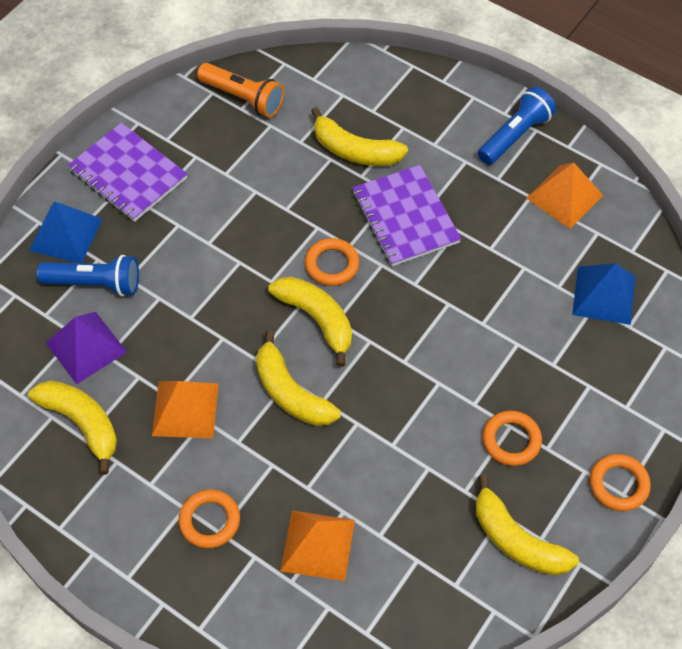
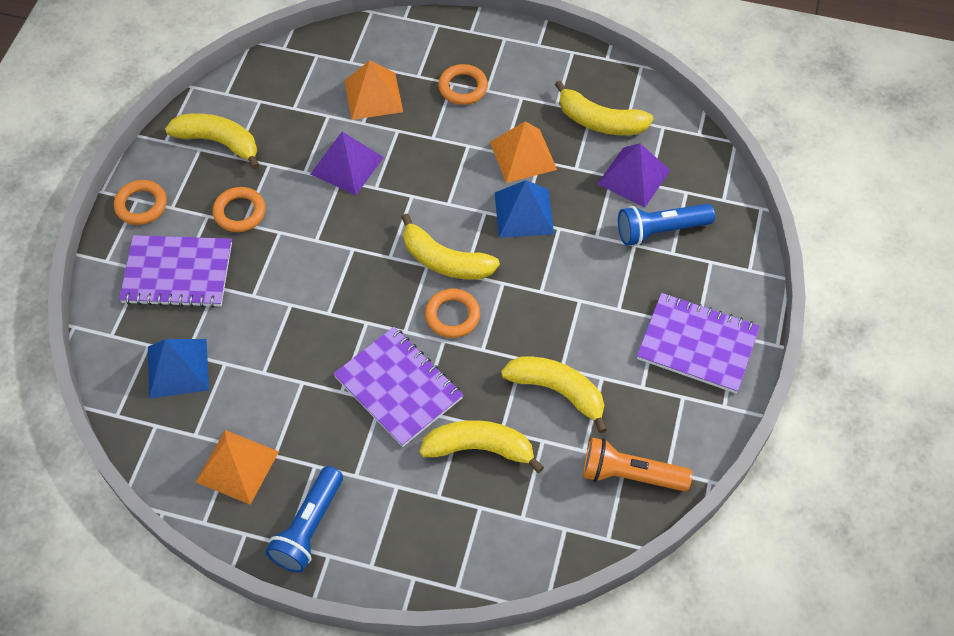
camera: 160 degrees right, 0 degrees up
blue pyramid [29,201,102,263] -> blue pyramid moved to [495,180,554,238]
yellow banana [256,330,341,426] -> yellow banana moved to [501,357,607,433]
none -> purple notebook [119,235,232,308]
none -> purple pyramid [311,132,384,195]

